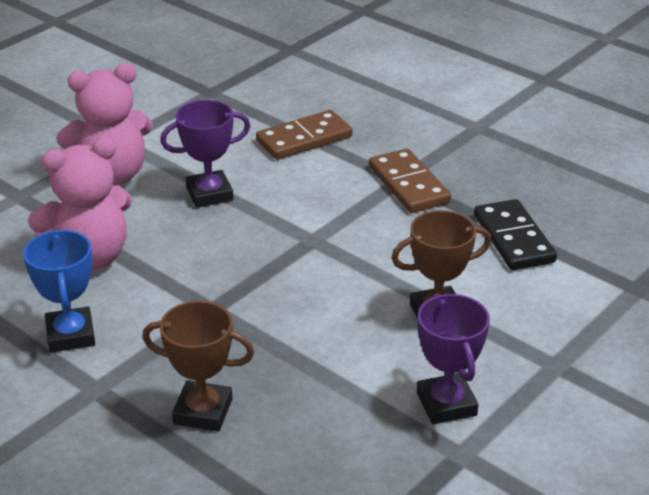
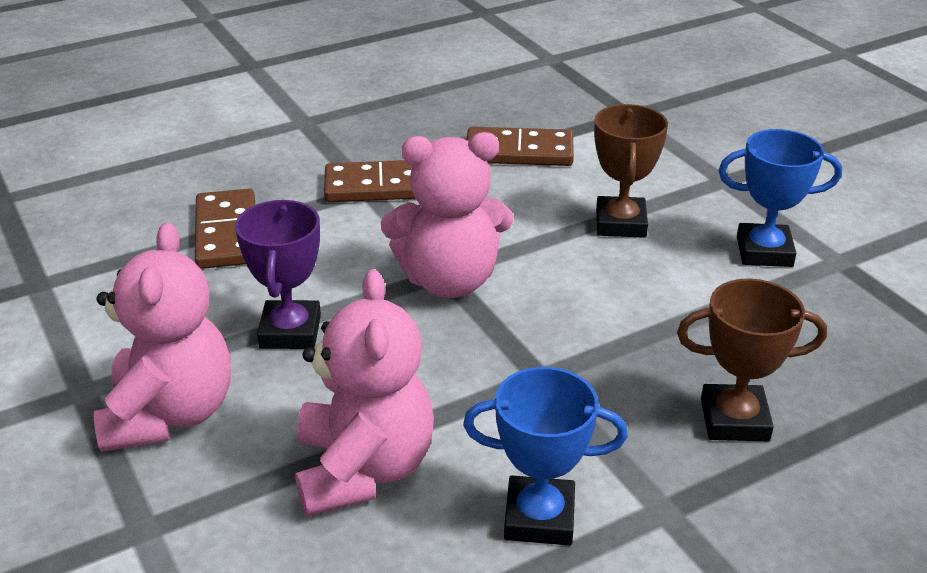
camera: 70 degrees left, 0 degrees up
brown trophy [142,301,254,431] -> brown trophy turned 60 degrees clockwise [677,278,827,441]
purple trophy [417,294,490,424] -> blue trophy [718,129,842,267]
black domino [474,199,557,270] -> brown domino [466,127,574,166]
none -> pink teddy bear [381,132,513,298]

